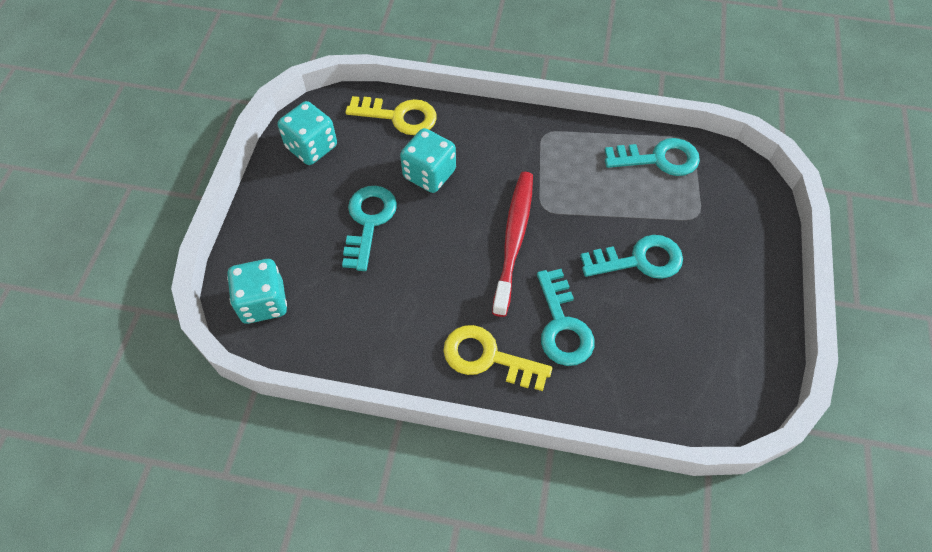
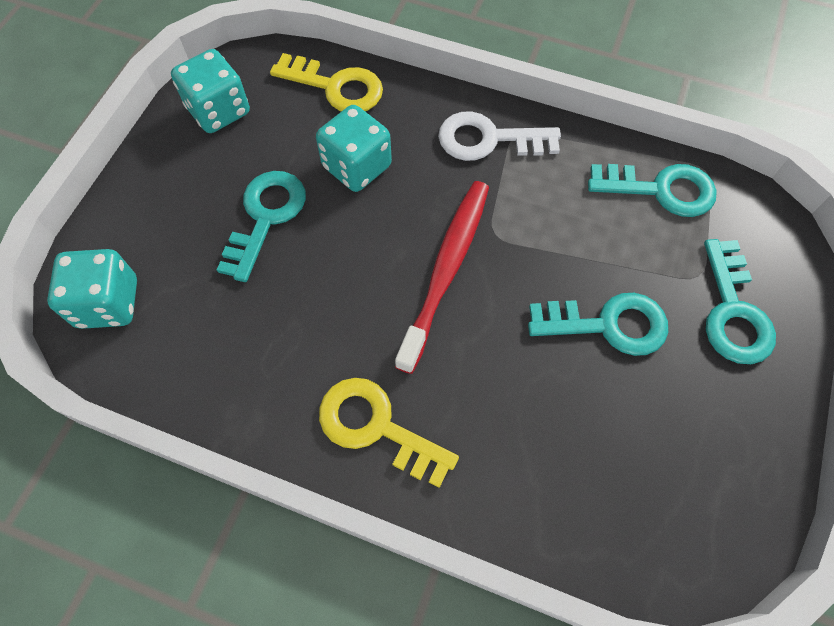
camera: 10 degrees right, 5 degrees up
turquoise key [537,269,594,366] -> turquoise key moved to [704,239,776,364]
none -> white key [438,111,561,161]

